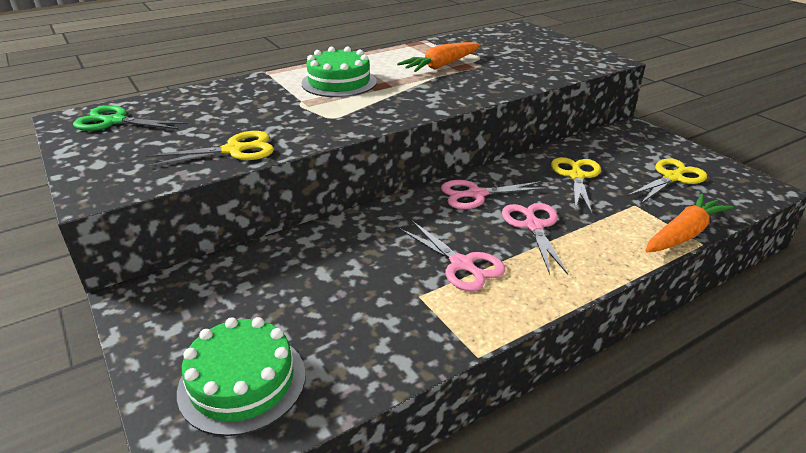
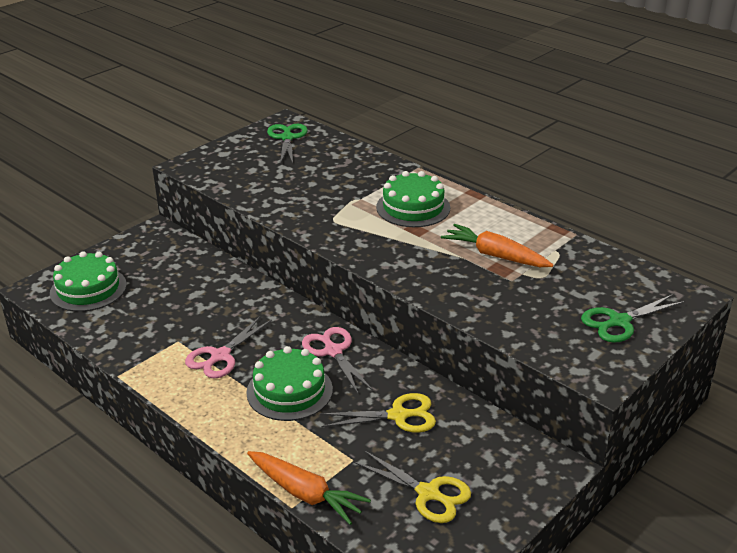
camera: 75 degrees right, 0 degrees up
yellow scissors [146,131,274,167] -> none
pink scissors [502,203,568,275] -> green cake [246,346,333,421]
none -> green scissors [581,294,685,343]

